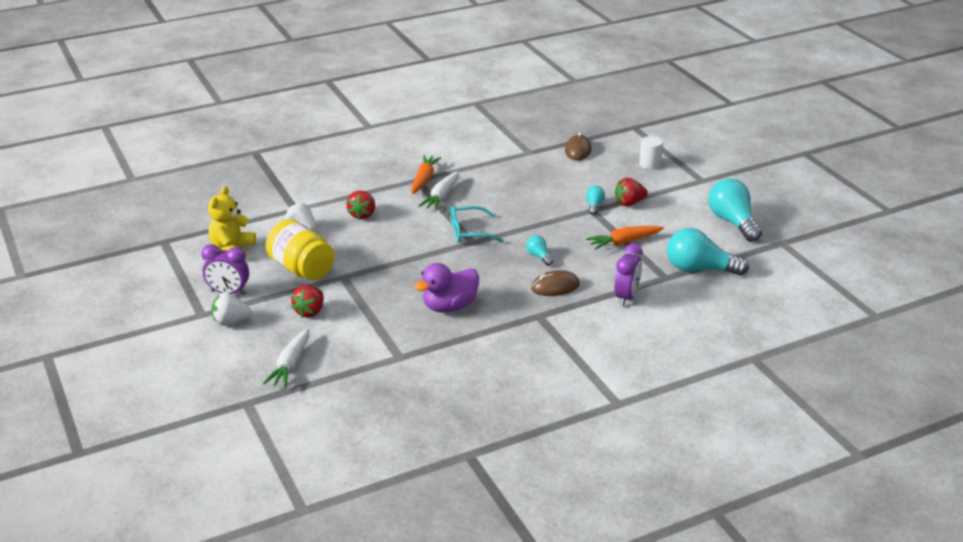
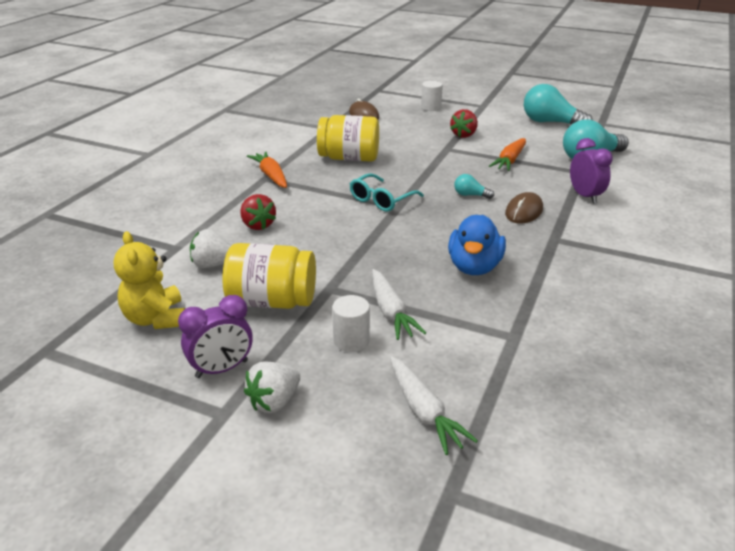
camera: 40 degrees left, 0 degrees up
red strawberry [291,285,324,318] -> white cylinder [332,295,370,352]
purple duck [414,263,479,313] -> blue duck [448,215,506,275]
white carrot [418,171,459,211] -> white carrot moved to [372,269,426,340]
turquoise light bulb [586,186,605,215] -> none
none -> yellow jar [317,115,379,162]

